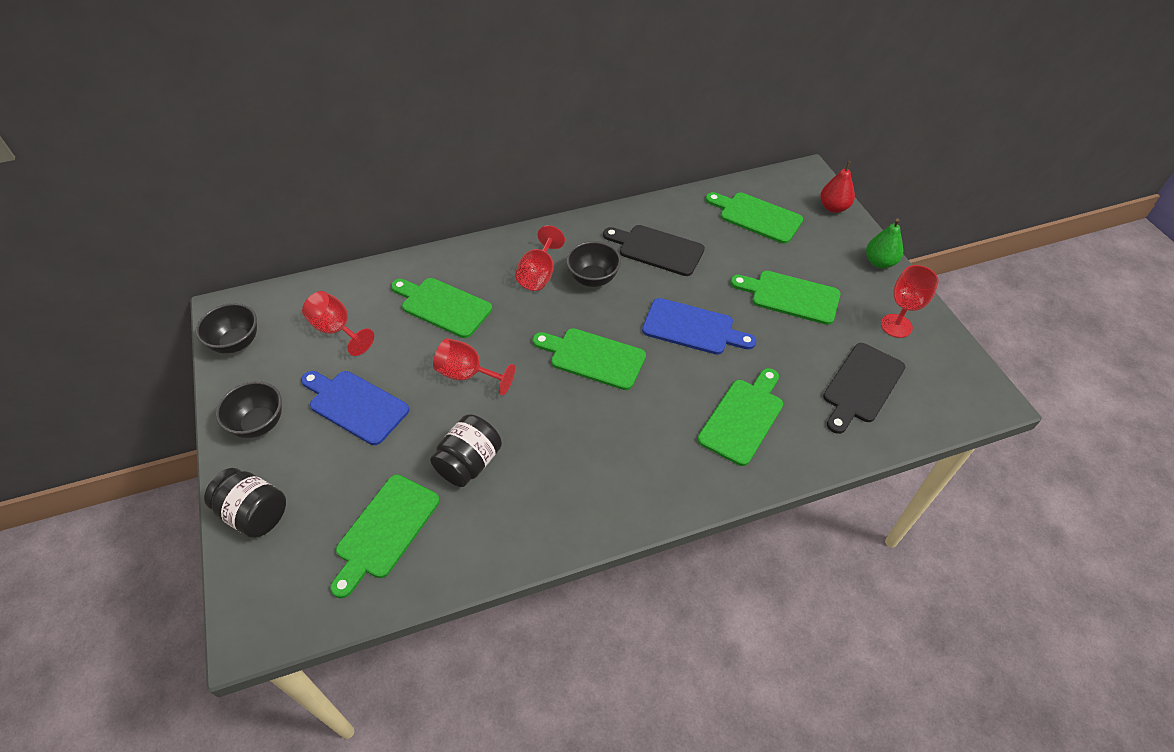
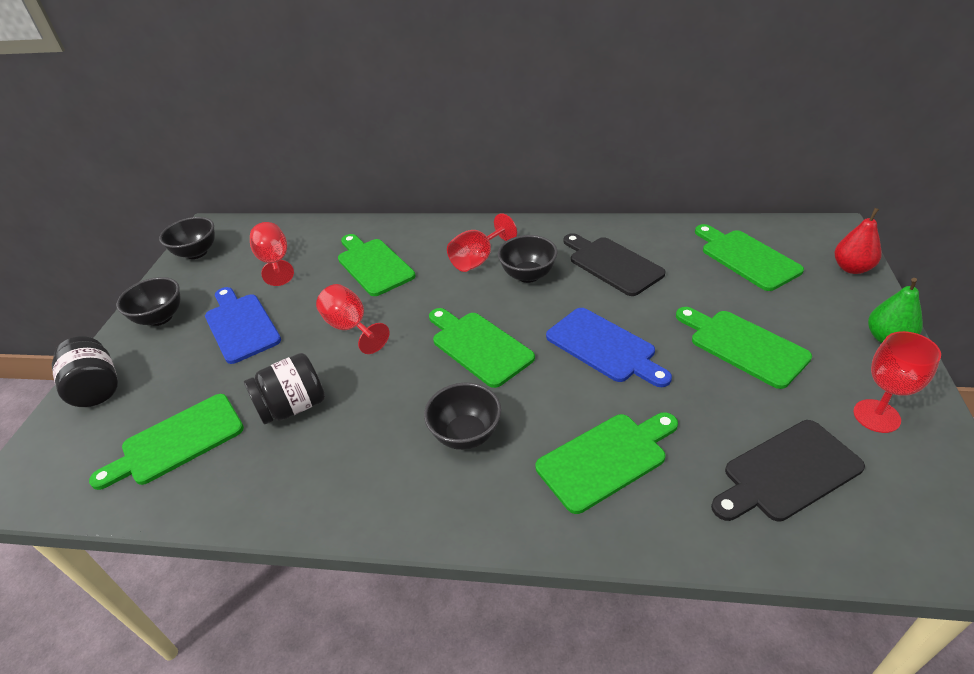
camera: 30 degrees right, 10 degrees down
none -> black bowl [424,383,501,450]

